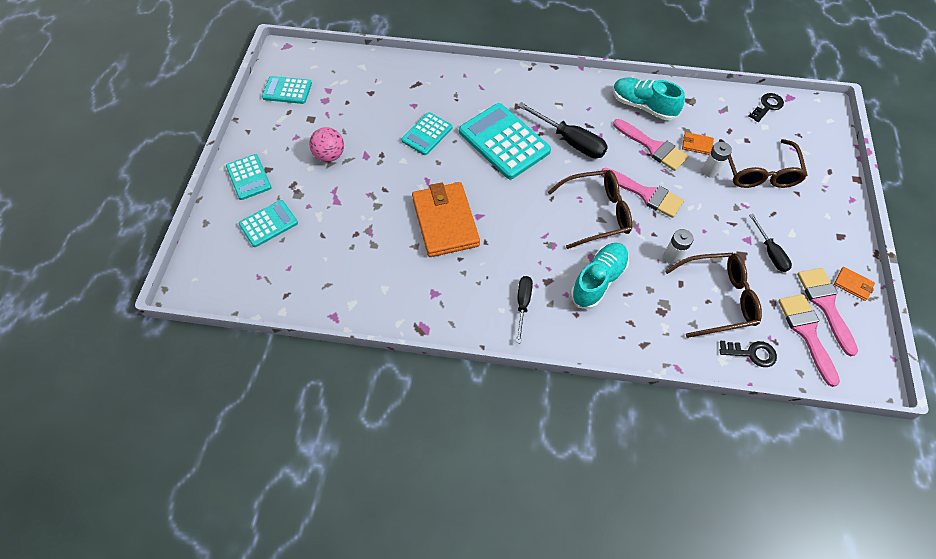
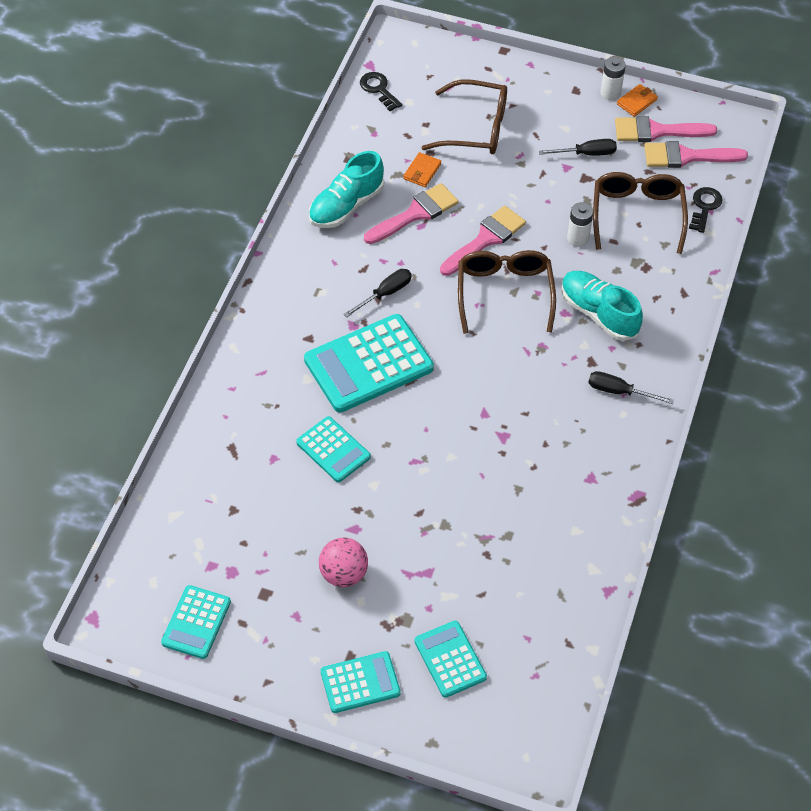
camera: 80 degrees left, 5 degrees down
orange wallet [412,182,480,257] -> none
black screwdriver [518,102,608,158] -> black screwdriver [344,269,412,317], size x0.61
white battery [702,142,732,178] -> white battery moved to [600,57,626,100]

